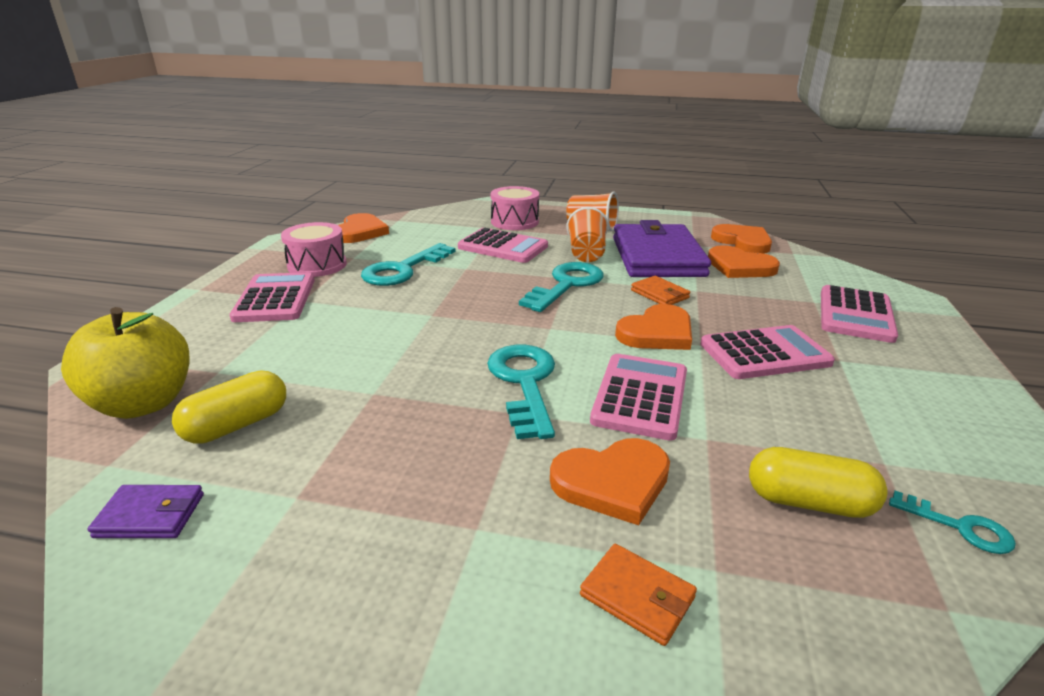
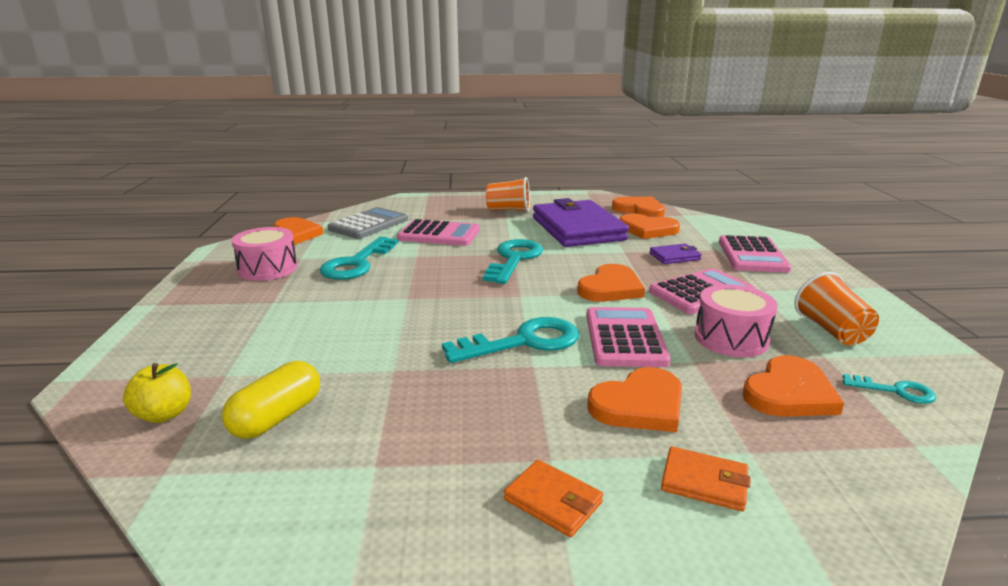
camera: 15 degrees left, 5 degrees down
yellow apple [61,307,189,419] -> yellow apple [123,363,191,423], size x0.54
purple wallet [88,485,204,538] -> purple wallet moved to [649,244,702,264]
pink calculator [230,272,315,322] -> none
turquoise key [487,345,555,439] -> turquoise key turned 90 degrees clockwise [442,317,579,363]
pink drum [491,186,539,230] -> pink drum moved to [695,284,778,357]
orange cup [566,207,608,262] -> orange cup moved to [794,272,879,345]
orange wallet [631,276,690,305] -> orange wallet moved to [504,460,603,537]
yellow capsule [749,447,888,518] -> orange heart [742,355,844,417]
none -> grey calculator [327,207,408,239]

